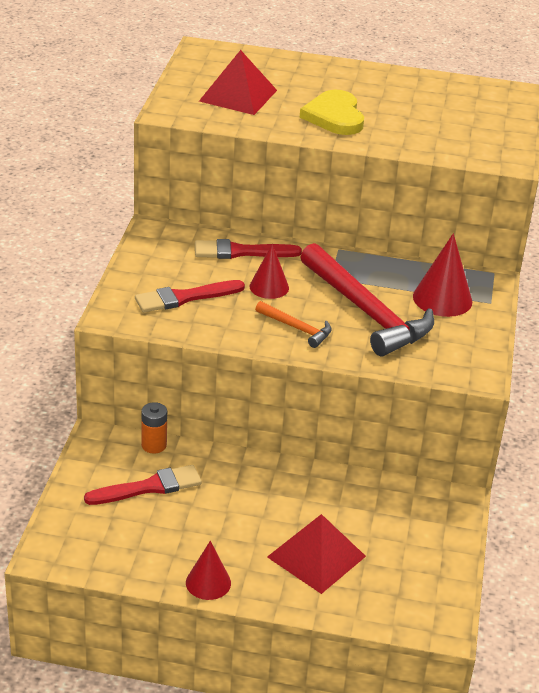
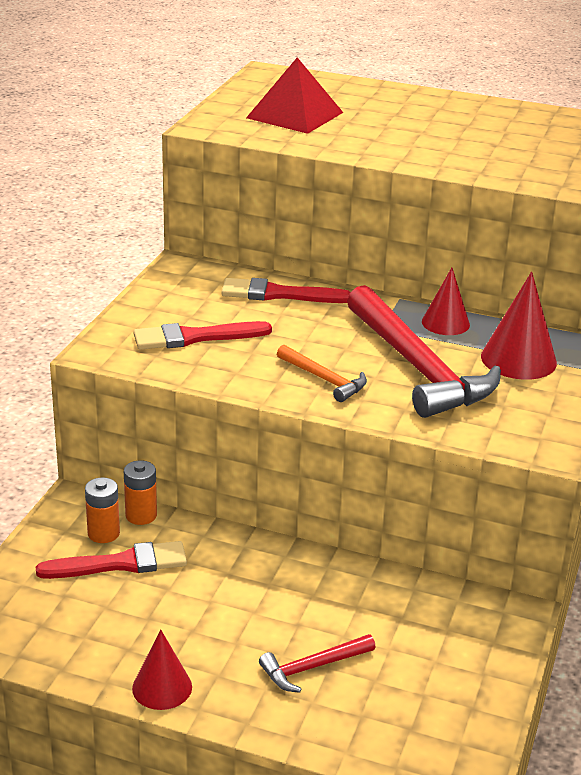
camera: 10 degrees right, 5 degrees down
red cone [249,244,289,299] -> red cone moved to [422,267,470,335]
red pyramid [267,514,366,594] -> red hammer [259,634,376,693]
yellow heart [300,90,364,135] -> none
none -> orange battery [85,477,120,543]

